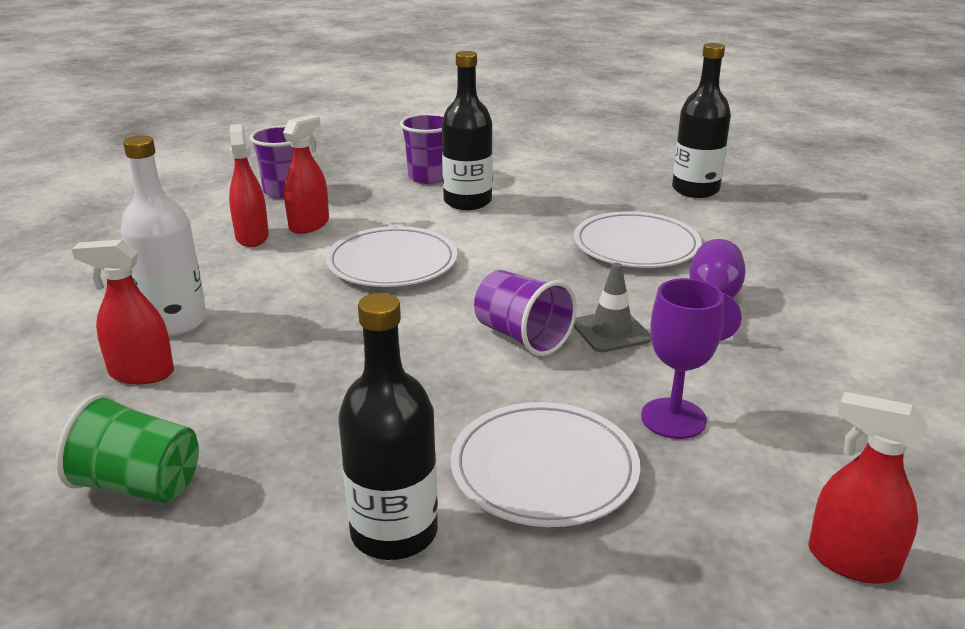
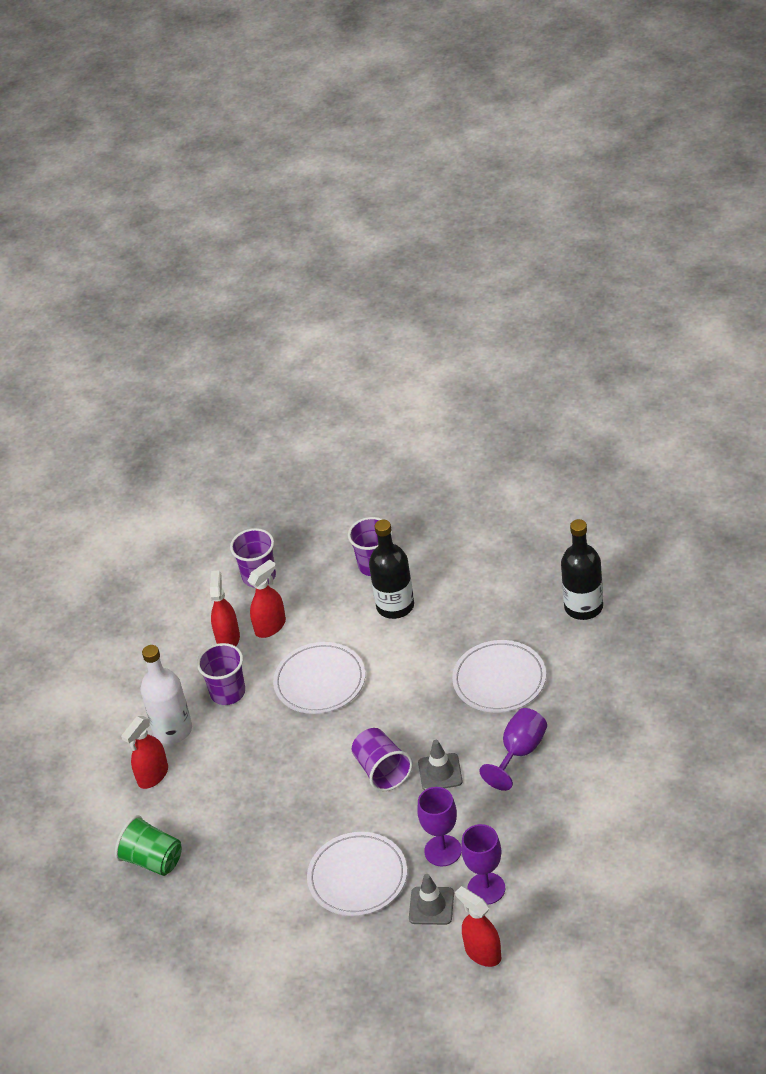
camera: 20 degrees right, 15 degrees up
red spray bottle [72,239,174,384] -> red spray bottle turned 75 degrees counterclockwise [121,716,168,789]
black bottle [338,293,438,560] -> none
none -> purple cup [197,643,245,705]
none -> grey traffic cone [409,874,454,925]
none -> purple goblet [461,824,505,905]

